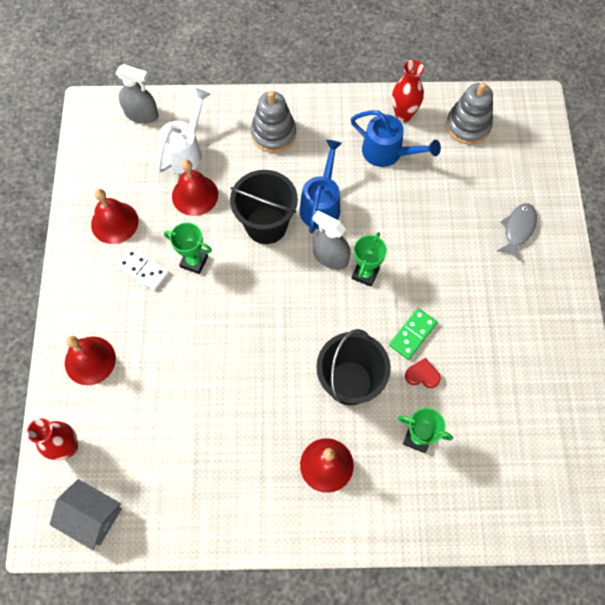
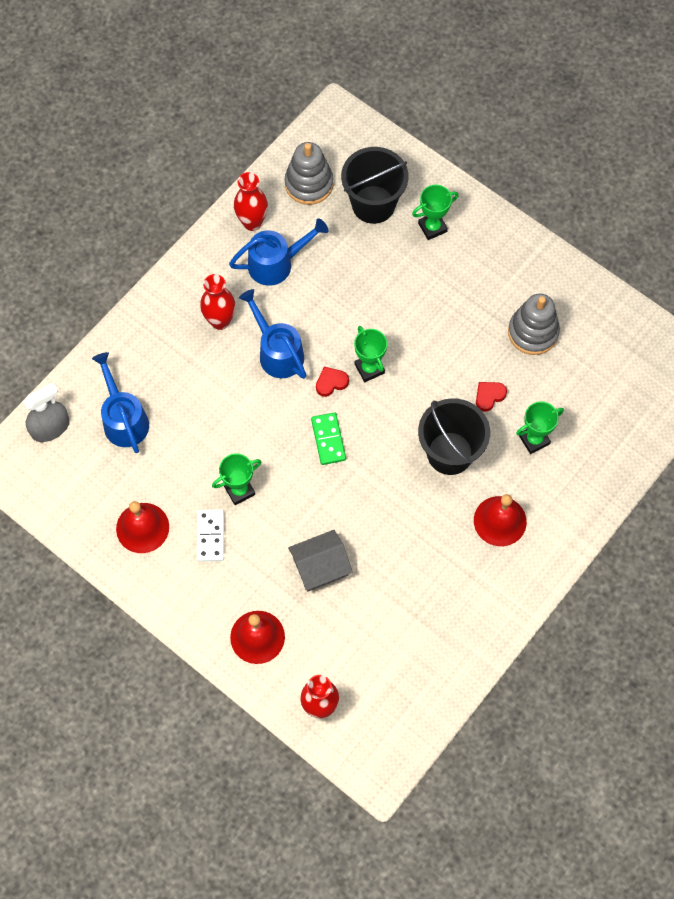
camera: 50 degrees left, 0 degrees up
grey house [49,479,122,550] -> grey house moved to [288,530,353,592]
white domino [117,247,169,290] -> white domino turned 75 degrees counterclockwise [197,509,224,562]
white watering can [156,88,210,174] -> blue watering can [92,352,149,453]
red bell [172,160,218,216] -> none
black bucket [230,170,298,244] -> black bucket moved to [341,147,408,224]
grey stacking toy [251,91,296,153] -> grey stacking toy moved to [508,294,560,355]
grey spray bottle [313,211,350,270] -> red heart [316,367,349,397]
green domino [389,308,437,360] -> green domino moved to [311,412,346,465]
grey fish [497,203,537,261] -> green trophy [412,185,459,240]
none -> red vase [200,274,235,330]

